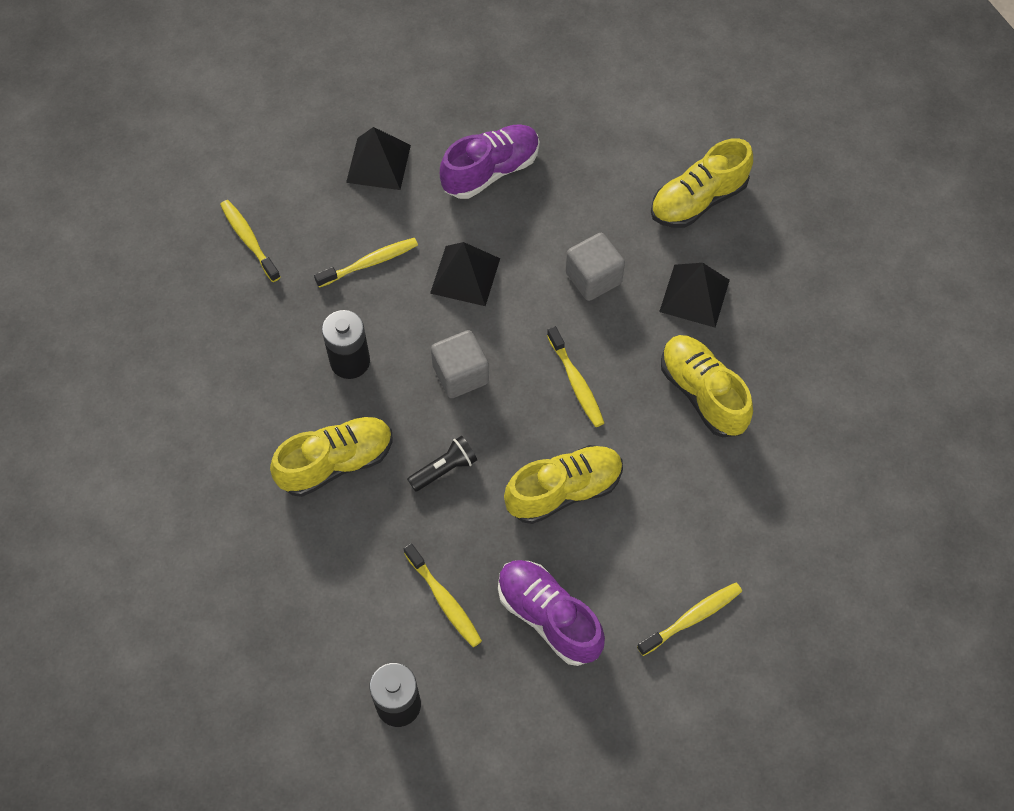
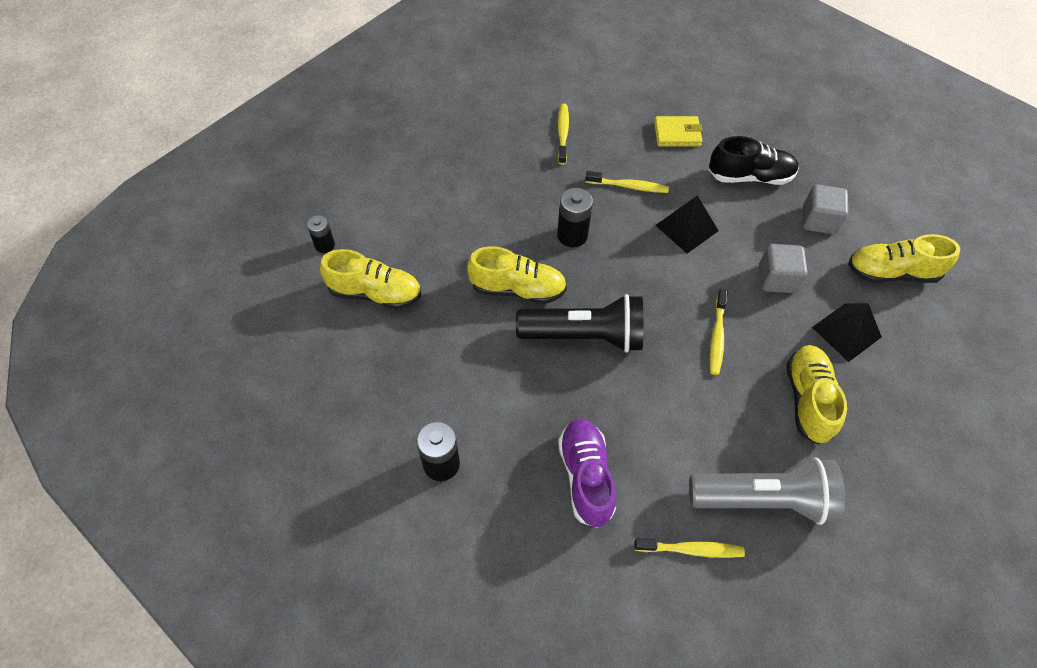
camera: 35 degrees right, 5 degrees down
black pyramid [346,127,411,190] -> yellow wallet [654,116,703,146]
yellow toothbrush [404,543,482,647] -> none
black flashlight [407,435,477,492] -> black flashlight [516,294,643,353], size x2.21
grey cube [431,330,489,398] -> grey cube moved to [803,184,848,234]
purple shoe [440,124,540,199] -> black shoe [709,136,799,185]
yellow shoe [504,445,623,524] -> yellow shoe moved to [320,249,421,309]
none -> black battery [307,215,335,253]
none -> grey flashlight [689,457,845,525]

